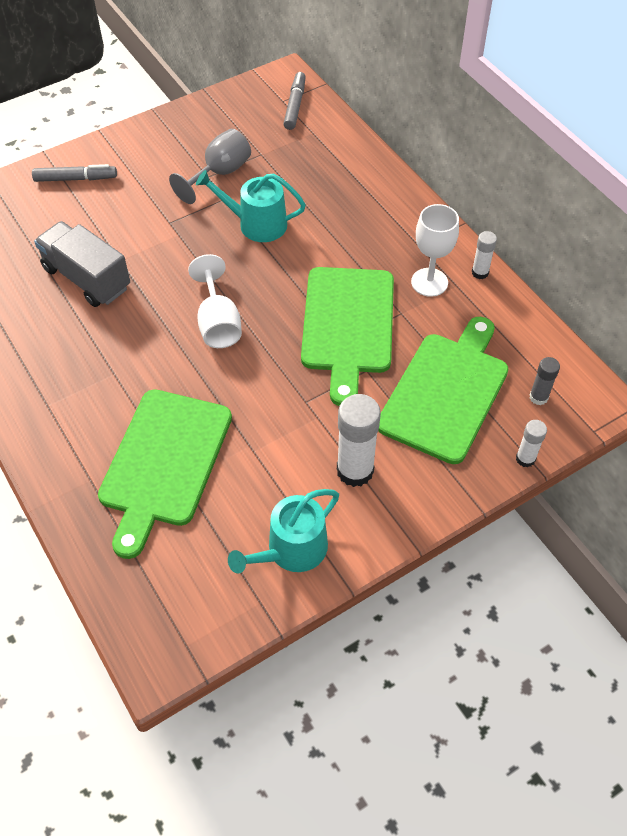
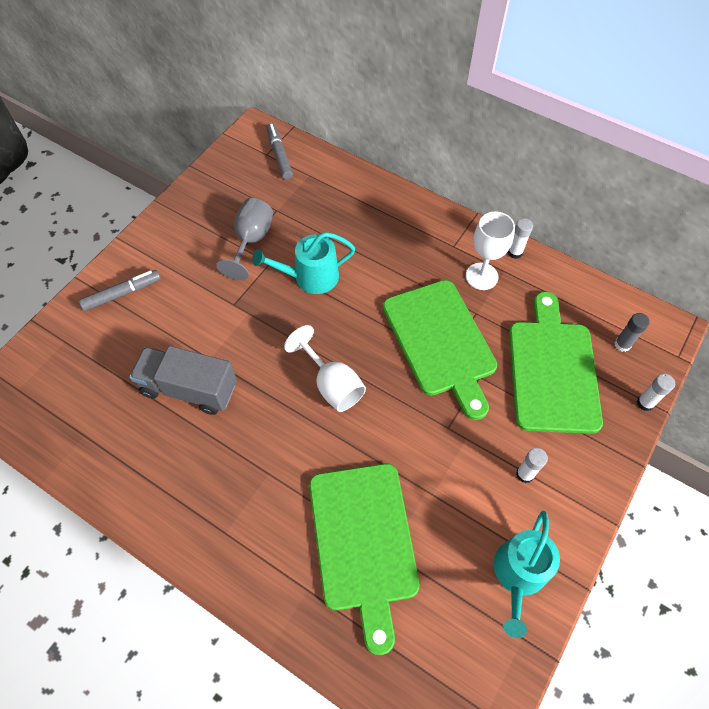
camera: 25 degrees left, 5 degrees up
white glue stick [337,394,381,487] -> white glue stick [516,448,548,483], size x0.53

